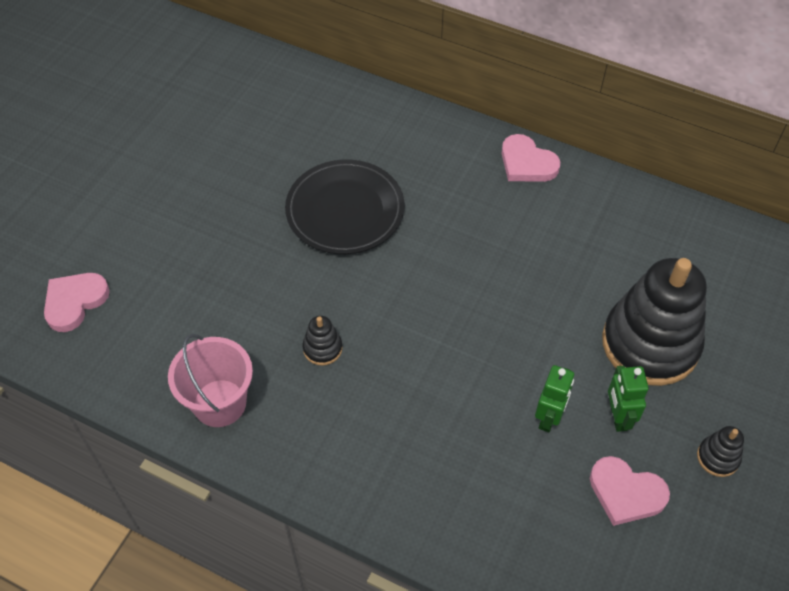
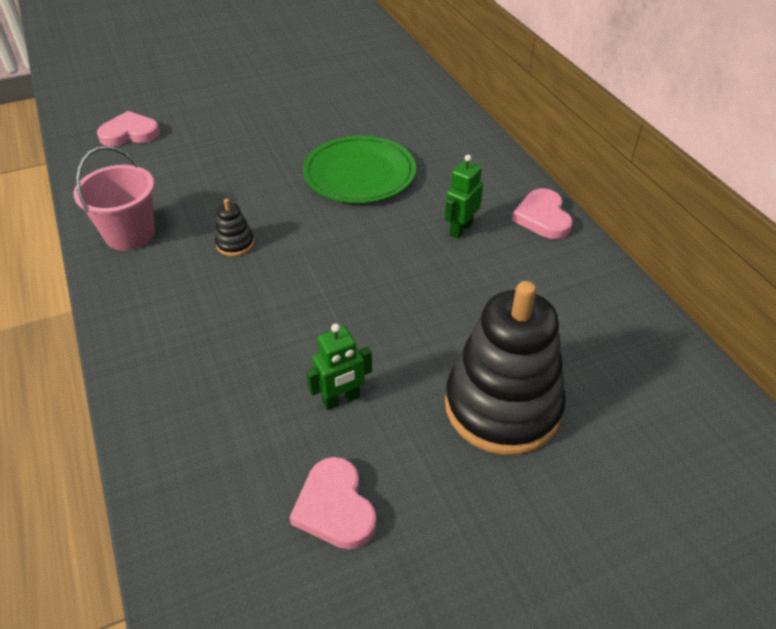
camera: 40 degrees right, 10 degrees down
black plate [285,159,405,254] -> green plate [303,136,416,203]
green robot [608,366,649,432] -> green robot moved to [445,155,483,239]
black stacking toy [697,426,744,477] -> none

